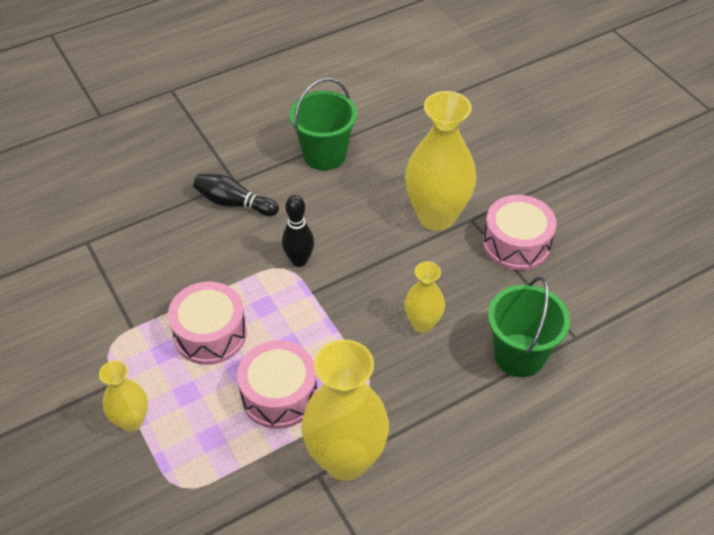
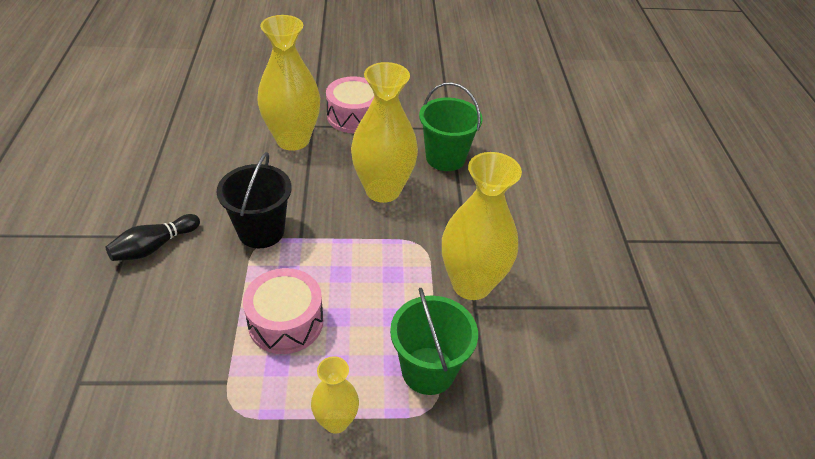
camera: 65 degrees left, 5 degrees down
pink drum [237,340,317,429] -> none
black bowling pin [282,195,314,267] -> black bucket [217,152,292,249]
green bucket [290,78,357,170] -> green bucket moved to [390,288,478,395]
yellow vase [405,261,445,333] -> yellow vase [351,62,418,203], size x1.88

